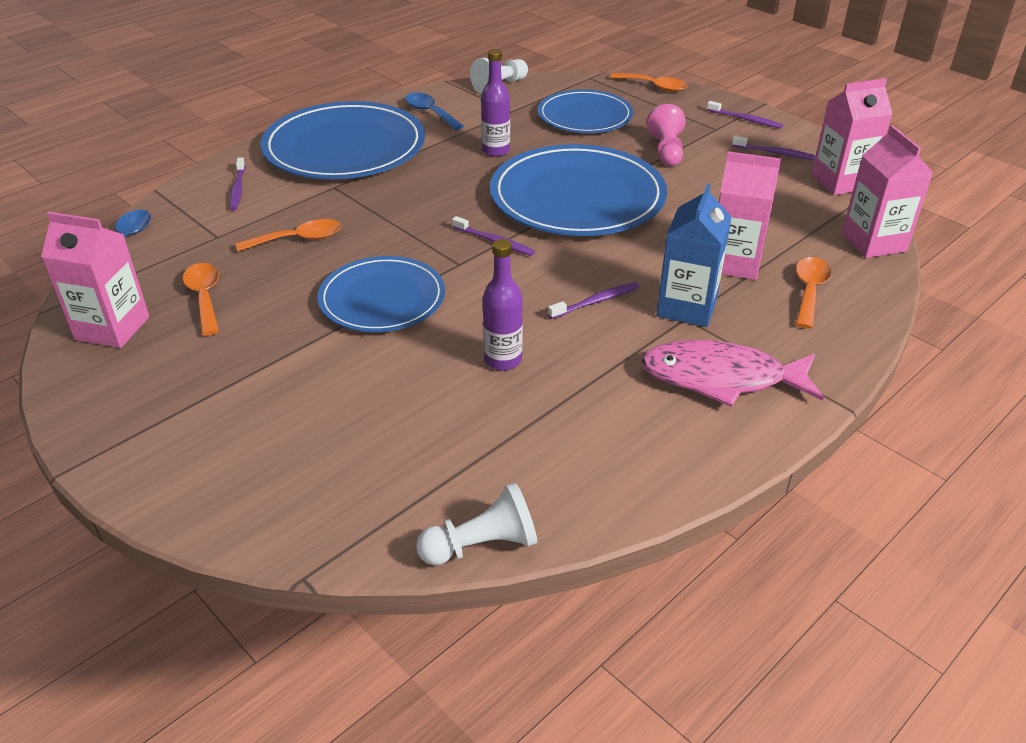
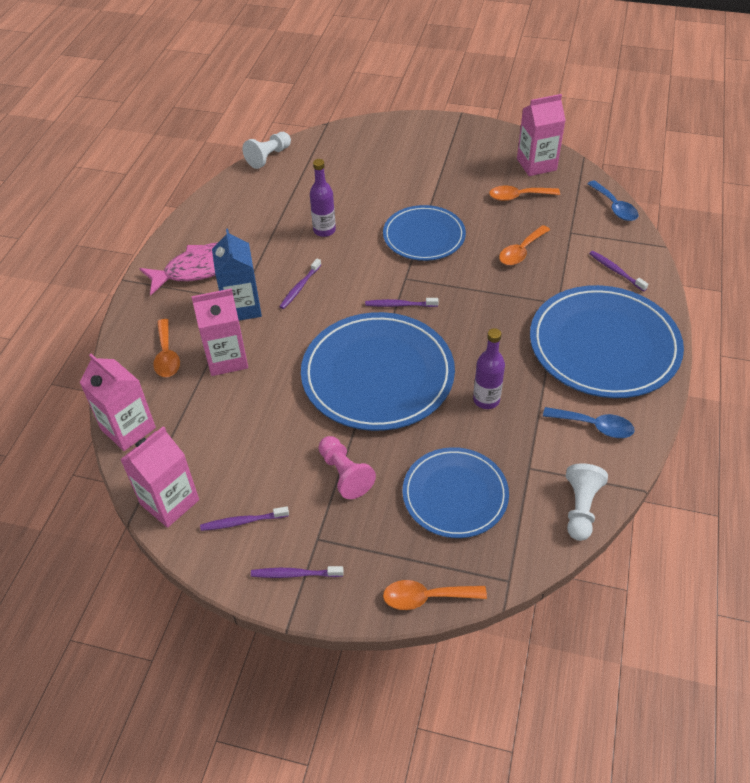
camera: 150 degrees right, 10 degrees up
orange spoon [183,263,219,336] -> orange spoon turned 135 degrees clockwise [489,186,560,201]

